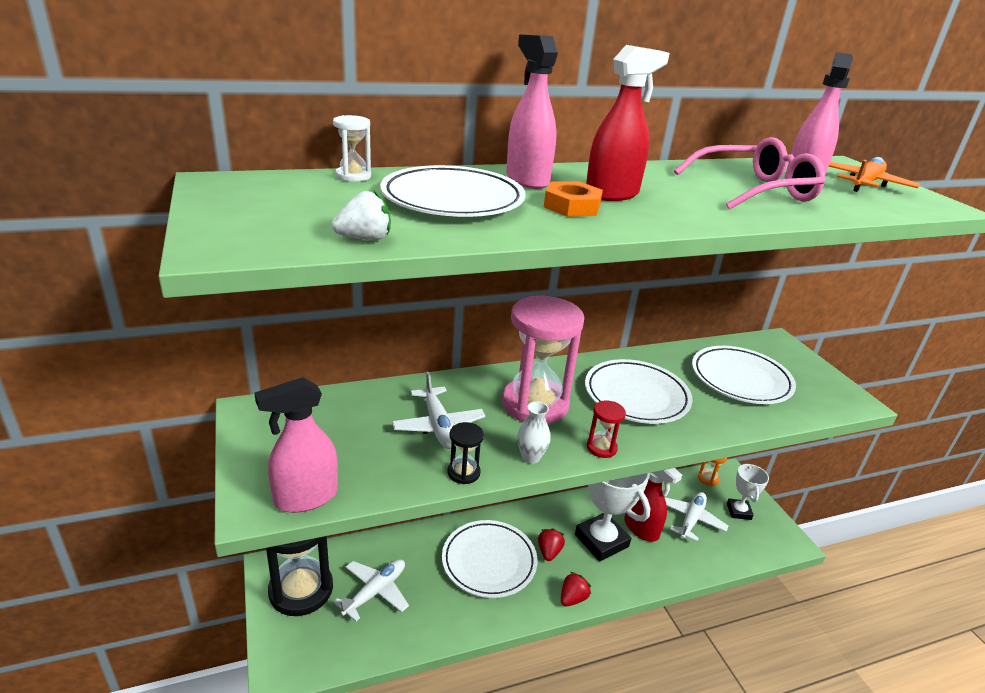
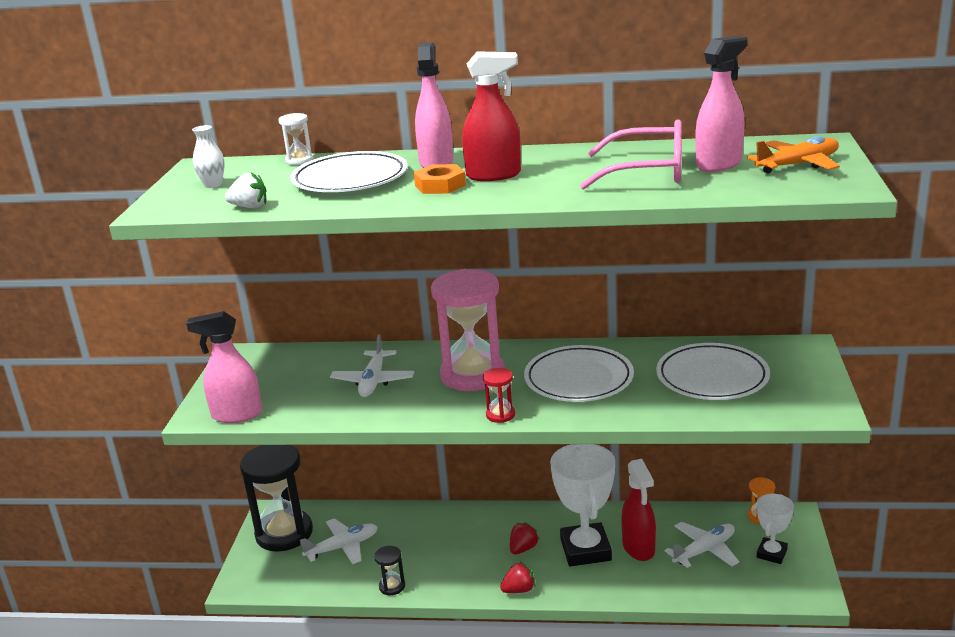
camera: 30 degrees right, 5 degrees down
white plate [442,520,537,598] -> none
black hourglass [447,422,484,484] -> black hourglass moved to [374,546,405,595]
white vase [517,401,551,464] -> white vase moved to [192,125,225,188]

